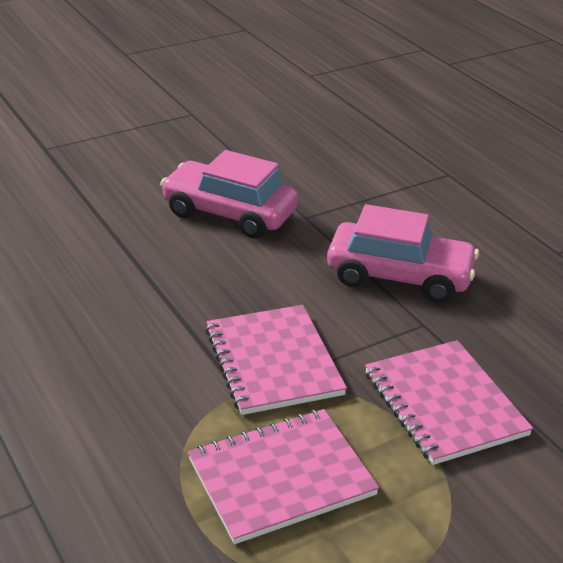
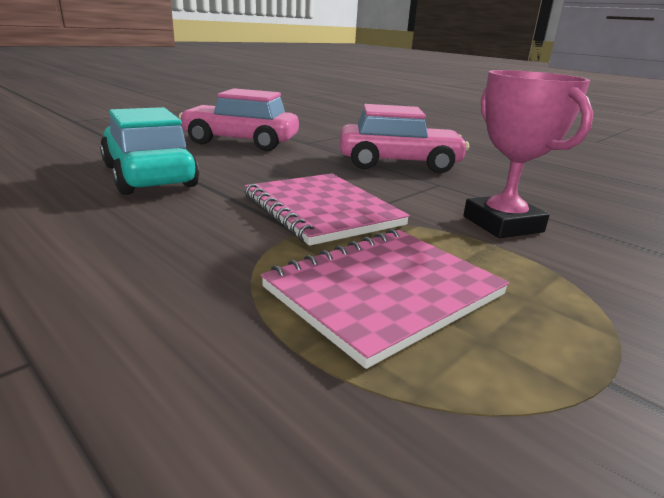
camera: 15 degrees left, 10 degrees down
pink notebook [365,340,533,465] -> pink trophy [463,70,593,238]
none -> turquoise car [100,107,199,195]

